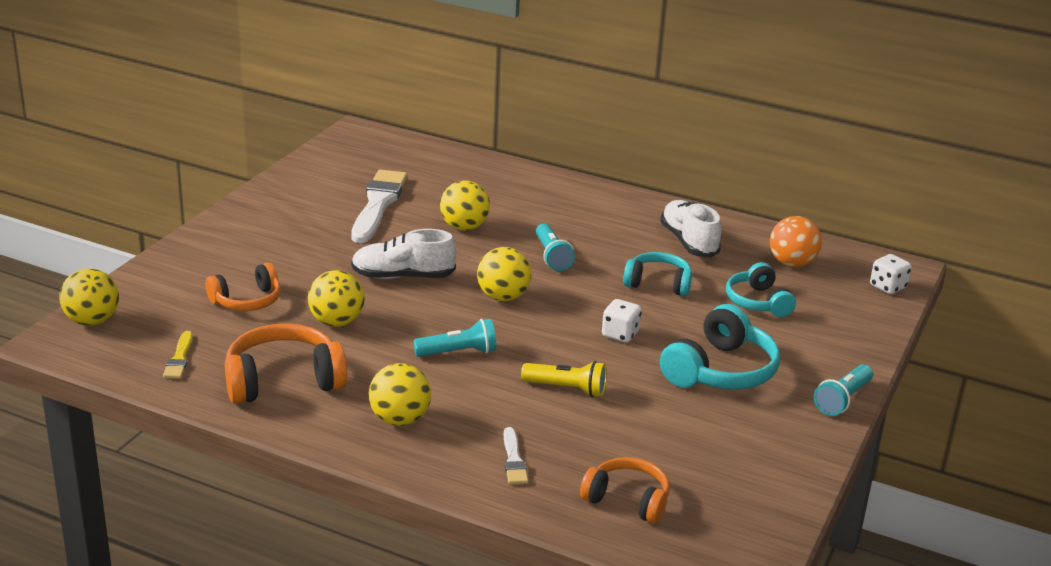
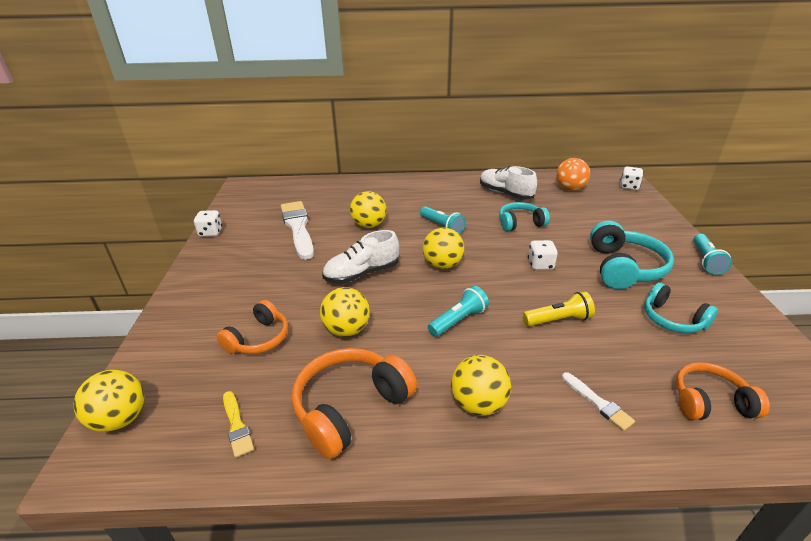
camera: 25 degrees left, 5 degrees up
turquoise headphones [726,262,796,317] -> turquoise headphones moved to [644,282,718,333]
none -> white dice [194,210,222,237]

